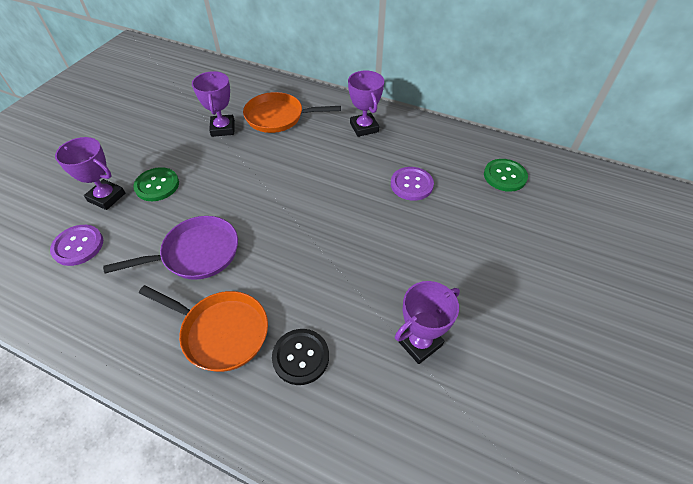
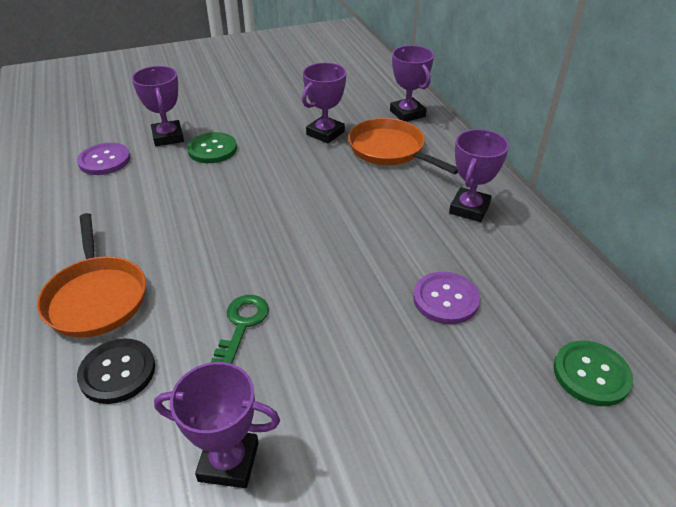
camera: 45 degrees right, 10 degrees down
purple pan [103,216,238,280] -> none
none -> green key [210,295,269,364]
none -> purple trophy [390,45,434,122]

